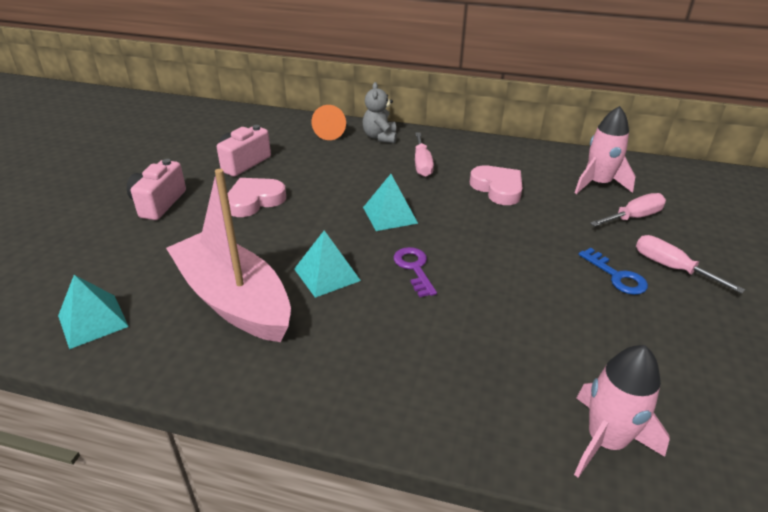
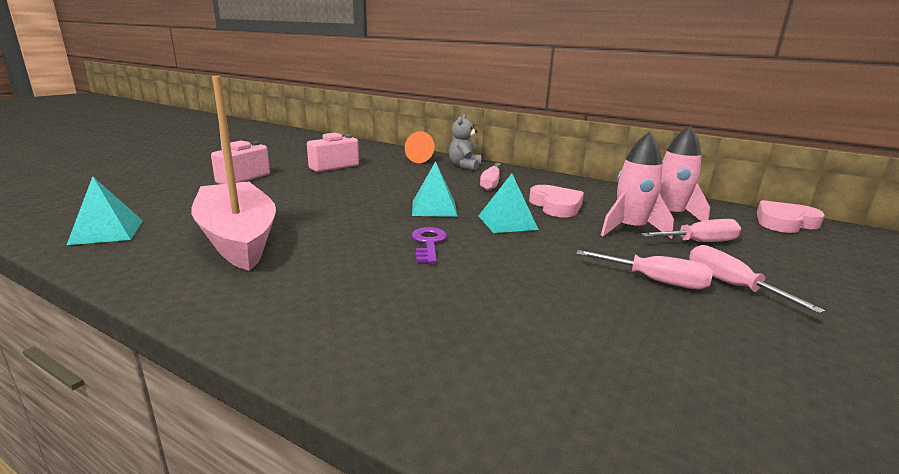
camera: 15 degrees right, 15 degrees down
pink heart [227,178,286,217] -> pink heart moved to [757,200,825,233]
turquoise pyramid [294,230,361,298] -> turquoise pyramid moved to [479,173,539,233]
pink rocket [574,345,670,478] -> pink rocket moved to [601,132,674,239]
blue key [579,248,648,295] -> pink screwdriver [576,250,713,289]

